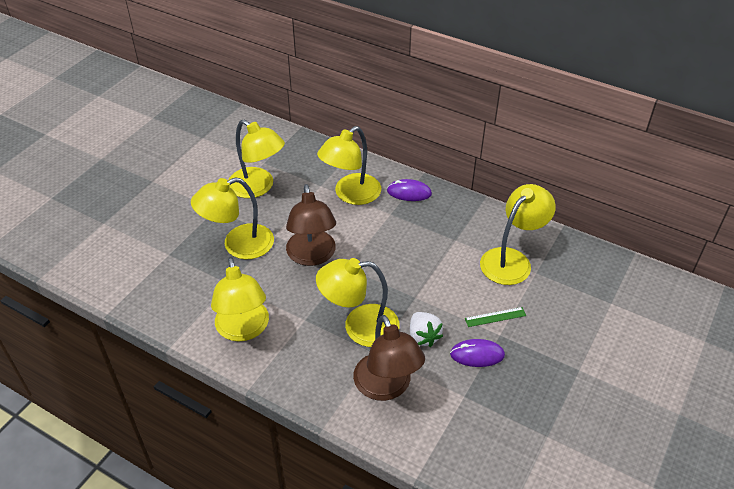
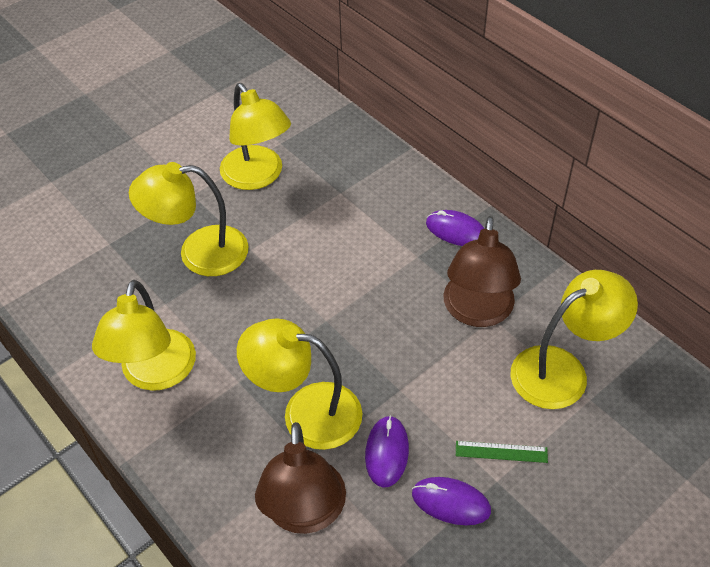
camera: 20 degrees right, 5 degrees up
brown lamp [286,184,336,266] -> brown lamp moved to [444,216,521,327]
yellow lamp [317,126,381,205] -> none
white strawberry [410,312,443,347] -> purple mouse [365,415,409,488]

